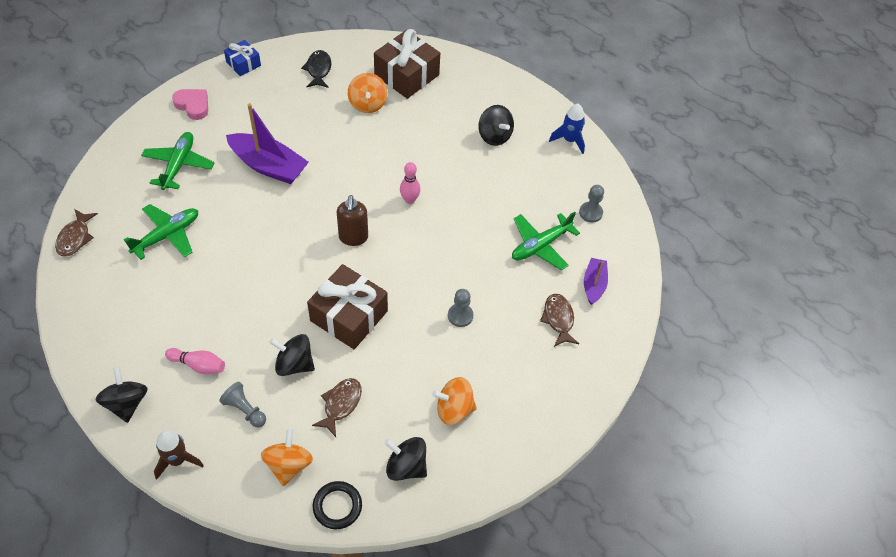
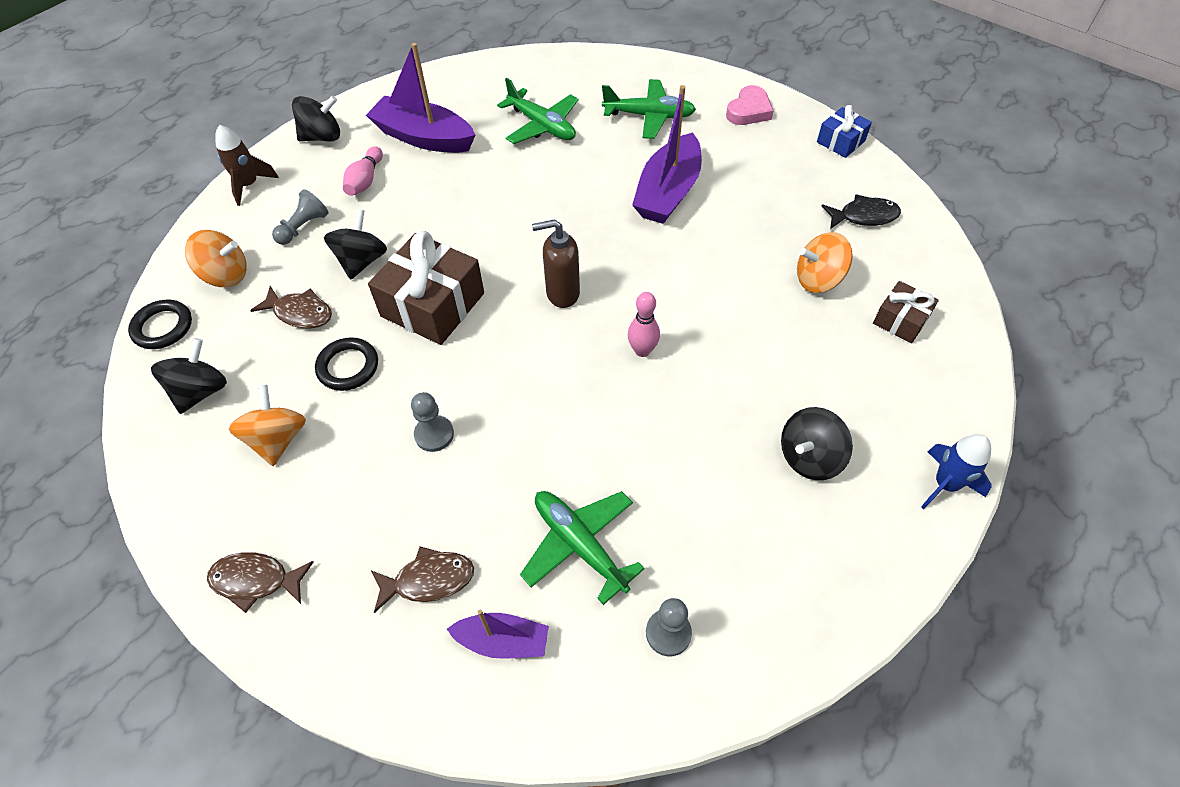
camera: 90 degrees right, 0 degrees up
brown fish [55,209,98,256] -> brown fish moved to [207,552,314,613]
brown gift [374,29,440,99] -> brown gift [873,281,939,343], size x0.54
blue rocket [549,104,585,154] -> blue rocket moved to [921,434,992,509]
none -> black ring [315,337,378,391]
none -> purple boat [366,43,475,153]

